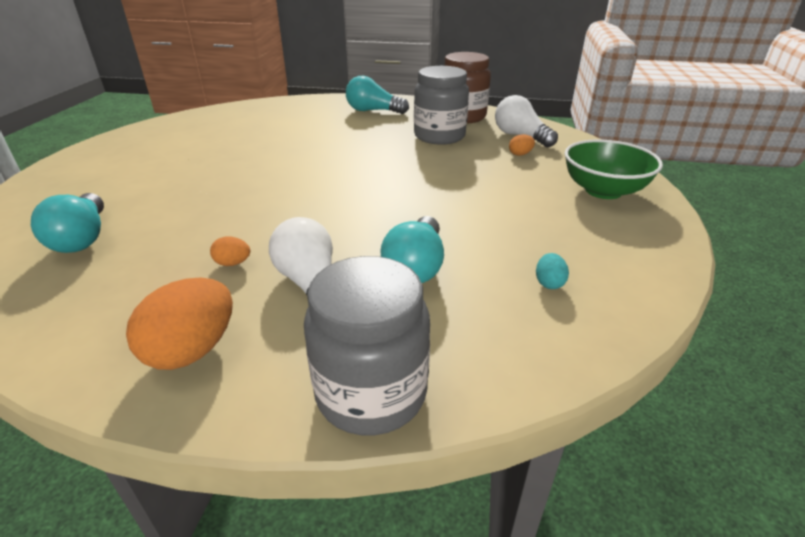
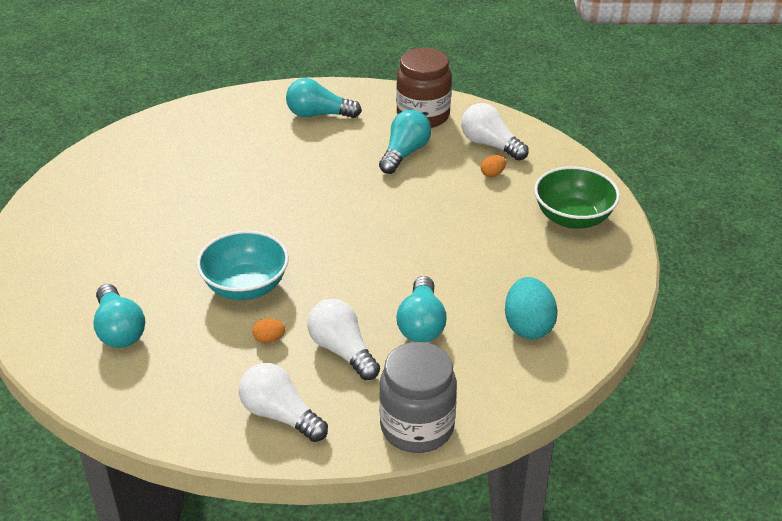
camera: 10 degrees left, 5 degrees up
orange egg [126,278,233,370] -> white light bulb [239,363,328,442]
grey jar [414,66,469,145] -> turquoise light bulb [379,110,431,174]
turquoise egg [536,253,569,289] -> turquoise egg [505,277,558,340], size x2.10
none -> turquoise bowl [197,231,289,300]

